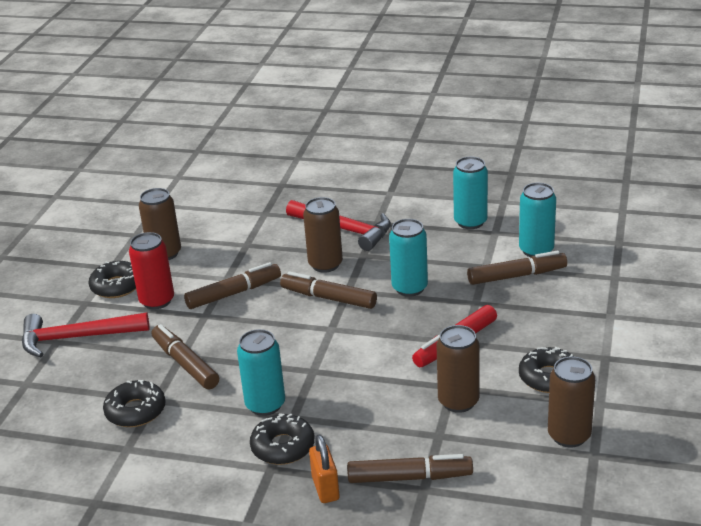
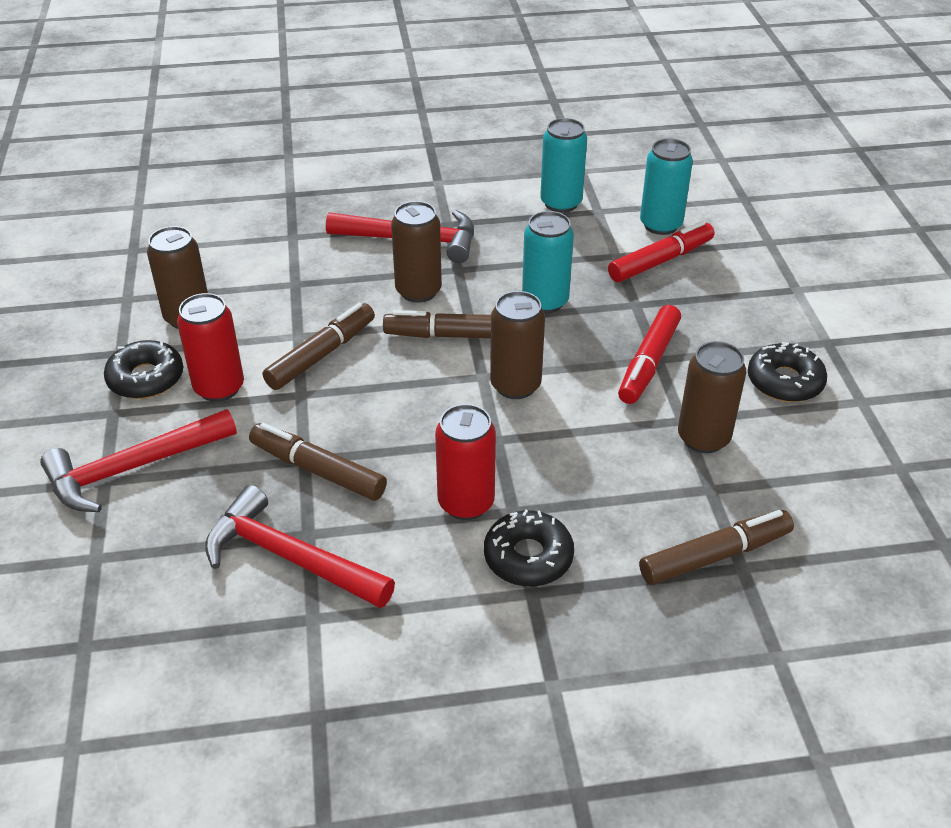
camera: 25 degrees left, 10 degrees up
black donut [103,380,166,427] -> red hammer [205,485,395,608]
turquoise can [237,329,285,416] -> red can [435,404,496,520]
orange padlock [309,434,339,503] -> none
brown marker [467,251,567,285] -> red marker [608,221,714,282]
brown can [548,356,595,448] -> brown can moved to [490,291,545,399]

